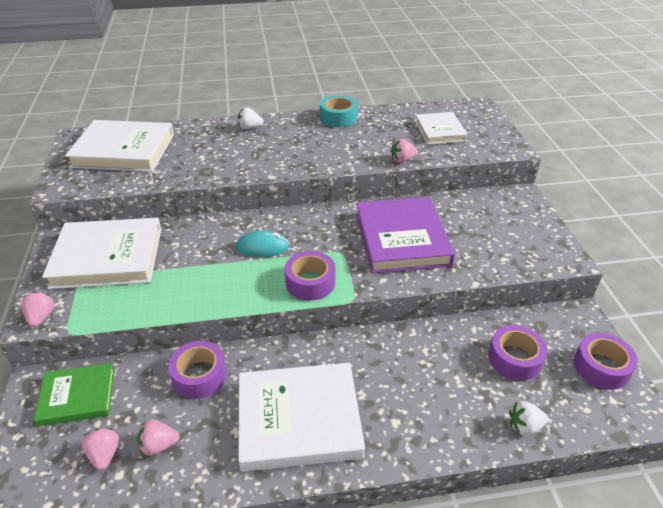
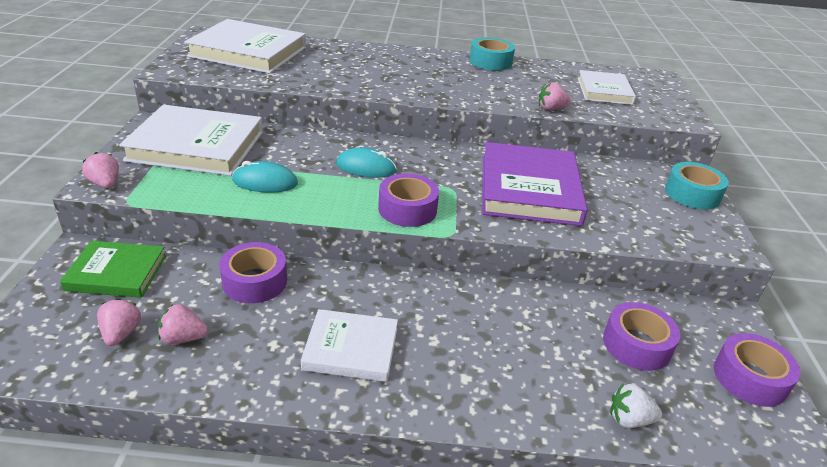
camera: 10 degrees right, 5 degrees down
pink strawberry [21,291,55,327] -> pink strawberry turned 45 degrees counterclockwise [82,152,119,188]
white strawberry [238,107,264,129] -> none
white book [238,363,365,472] -> white book [301,309,398,382], size x0.59
none -> turquoise mouse [232,161,298,193]
none -> turquoise tape [665,162,729,209]

